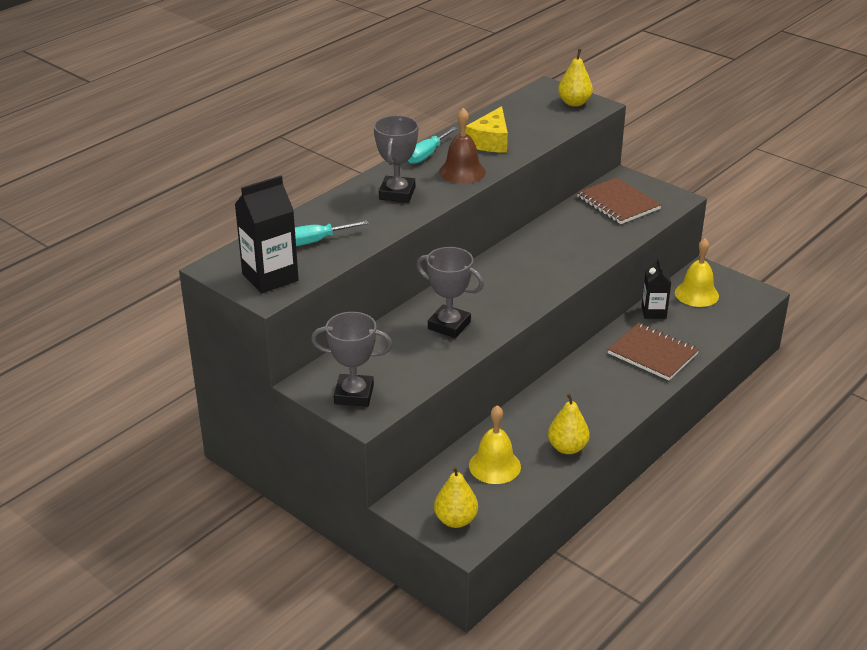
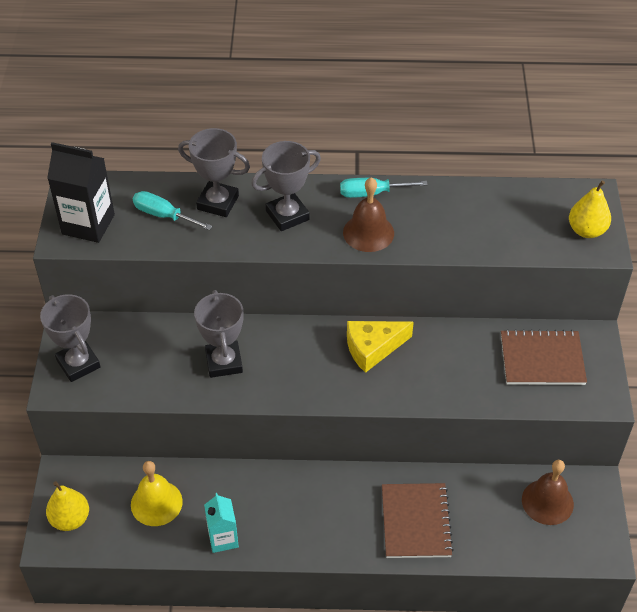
camera: 50 degrees right, 15 degrees up
yellow cheese [466,106,508,153] -> yellow cheese moved to [347,321,414,373]
yellow pear [548,393,590,454] -> turquoise carton [204,493,239,553]
brown notebook [577,177,662,224] -> brown notebook turned 75 degrees clockwise [501,329,587,385]
black carton [642,258,671,319] -> none
yellow bell [675,238,719,307] -> brown bell [522,460,574,525]
none -> grey trophy [178,128,250,217]

